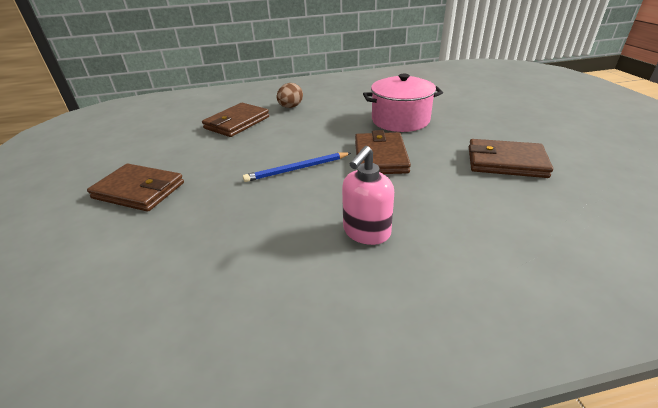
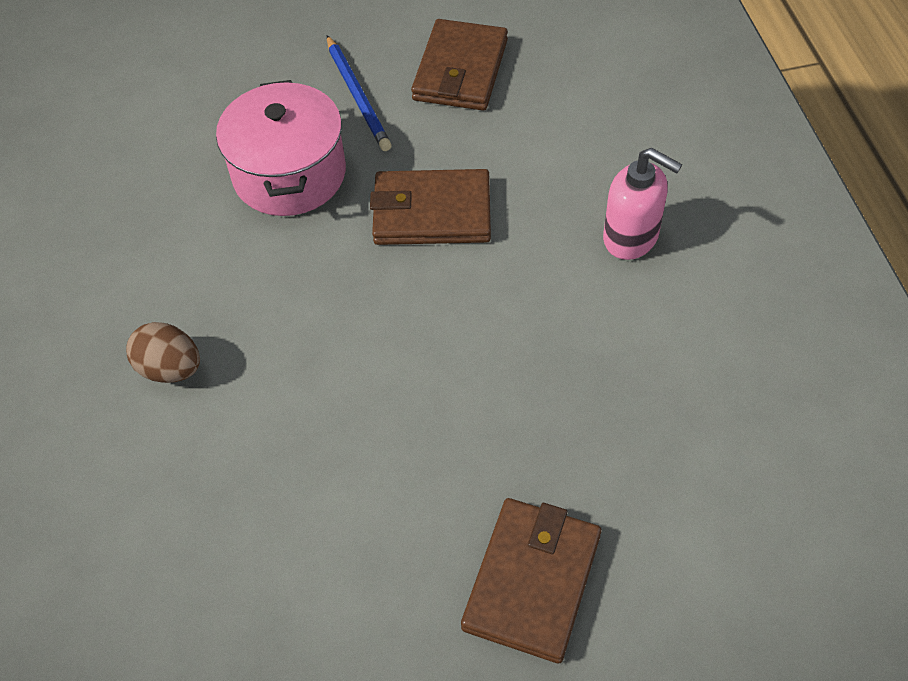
camera: 90 degrees left, 20 degrees up
brown wallet [202,103,269,137] -> none
blue pencil [243,152,351,182] -> blue pencil moved to [327,35,392,151]

